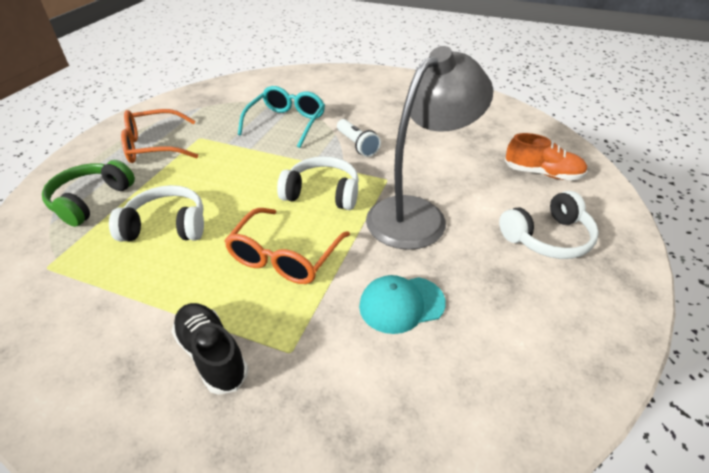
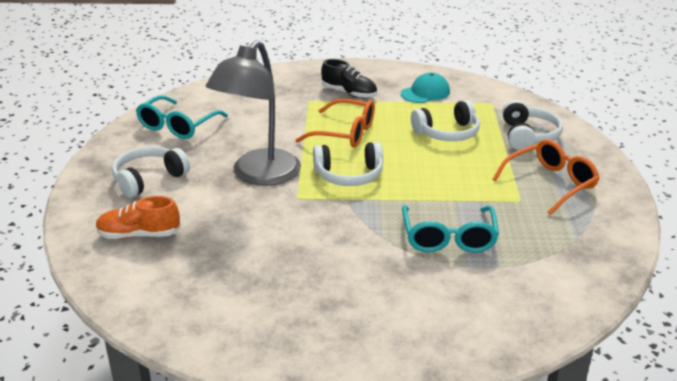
camera: 160 degrees right, 10 degrees down
green headphones [42,160,135,227] -> white headphones [502,100,563,150]
orange glasses [225,208,350,284] -> orange glasses turned 105 degrees clockwise [295,99,375,148]
white flashlight [337,119,381,157] -> none
turquoise cap [359,275,446,334] -> turquoise cap moved to [401,73,450,103]
none -> turquoise glasses [136,95,228,139]

